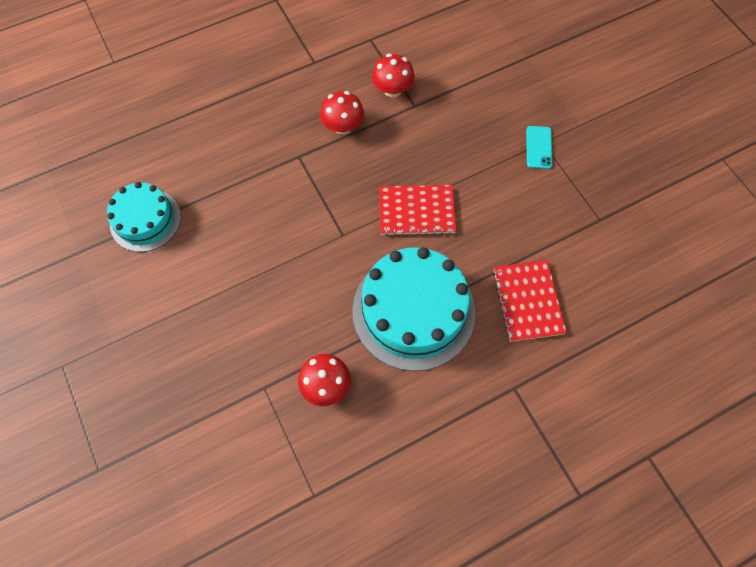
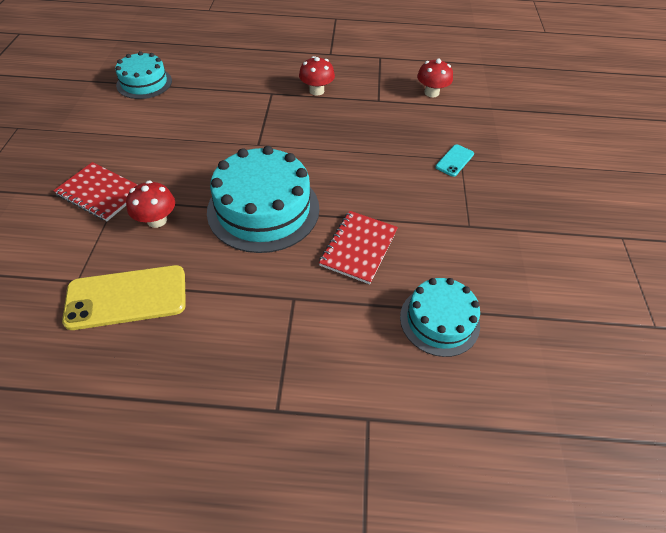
camera: 30 degrees right, 15 degrees down
red mushroom [372,54,415,98] -> red mushroom moved to [417,59,453,97]
red notebook [379,185,456,236] -> red notebook moved to [53,162,138,221]
none -> yellow phone [62,265,186,330]
none -> turquoise cake [400,278,480,357]

